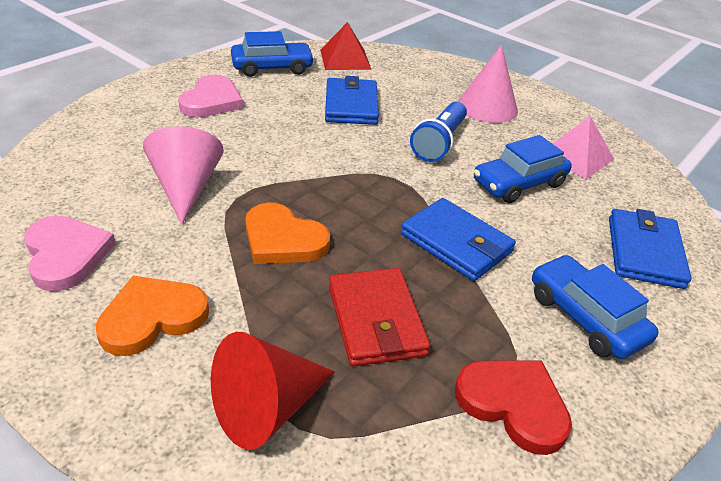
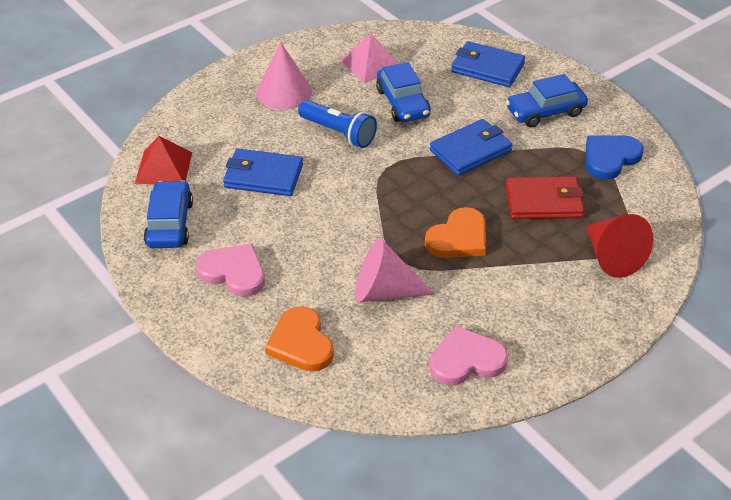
camera: 75 degrees left, 5 degrees up
orange heart [95,276,209,356] -> orange heart moved to [265,306,334,372]
red heart [455,360,572,455] -> blue heart [586,135,644,180]

